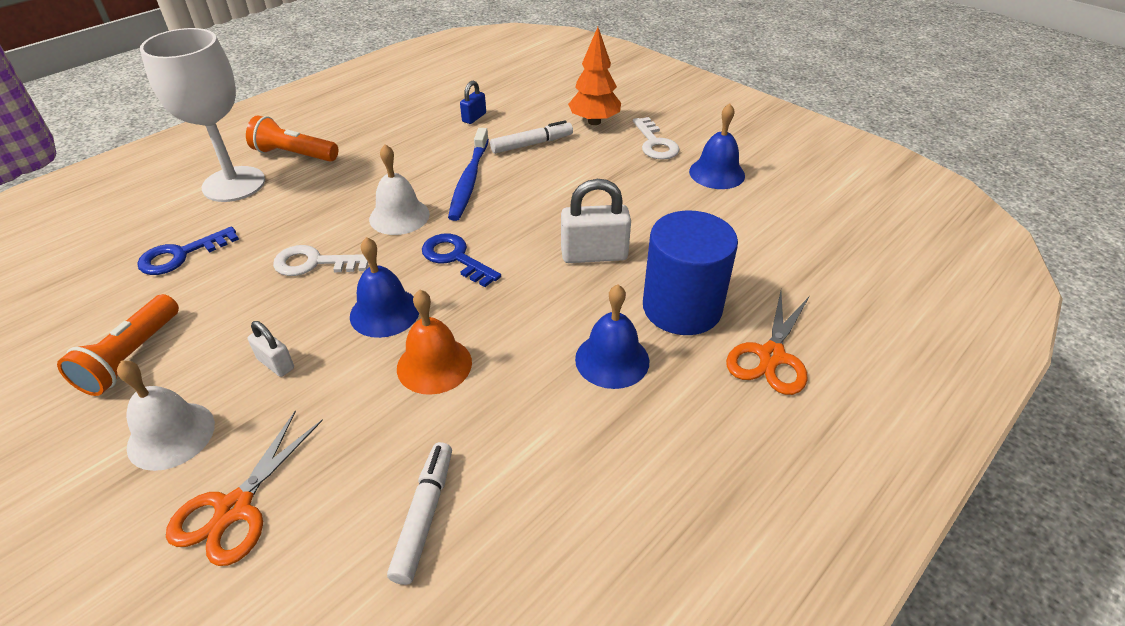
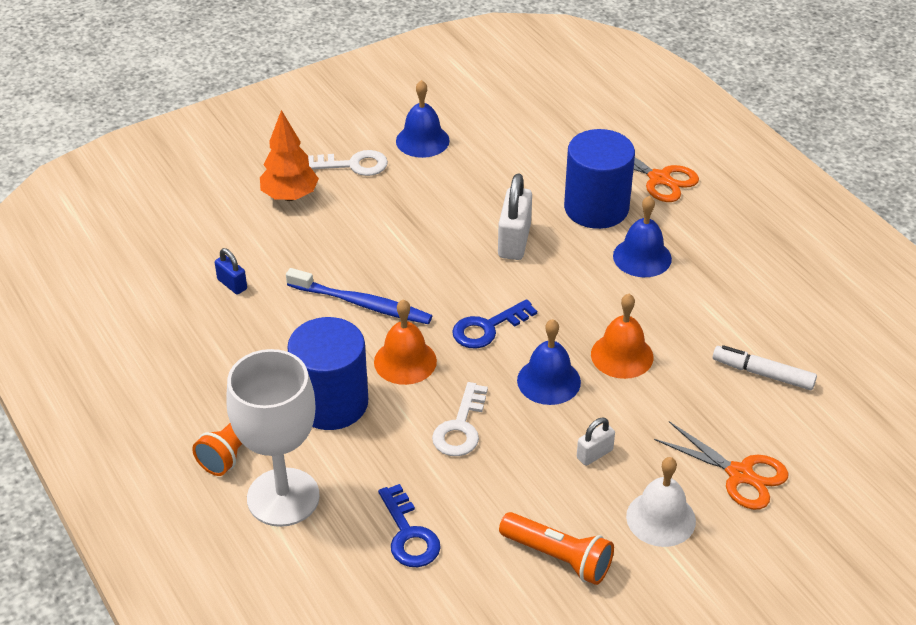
camera: 75 degrees left, 0 degrees up
white bell [369,144,430,235] -> orange bell [374,299,437,385]
white marker [490,120,573,154] -> none
none -> blue cylinder [287,317,368,430]

